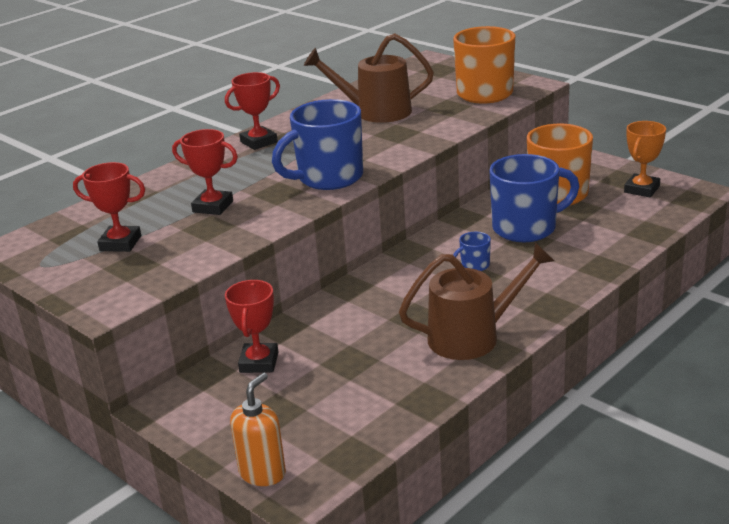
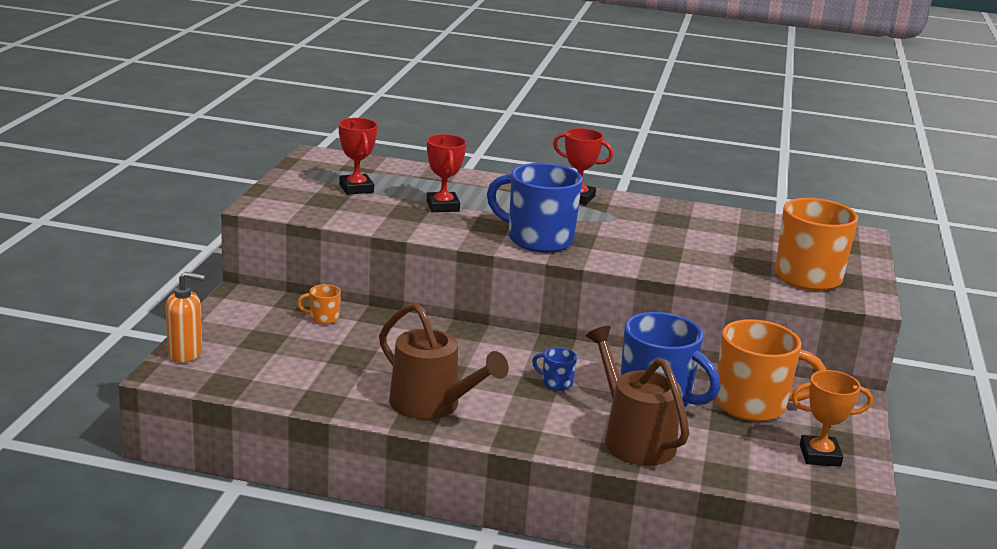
camera: 55 degrees right, 5 degrees down
red trophy [225,280,278,373] -> orange mug [297,284,341,324]
brown watering can [304,33,434,123] -> brown watering can moved to [586,326,689,466]

